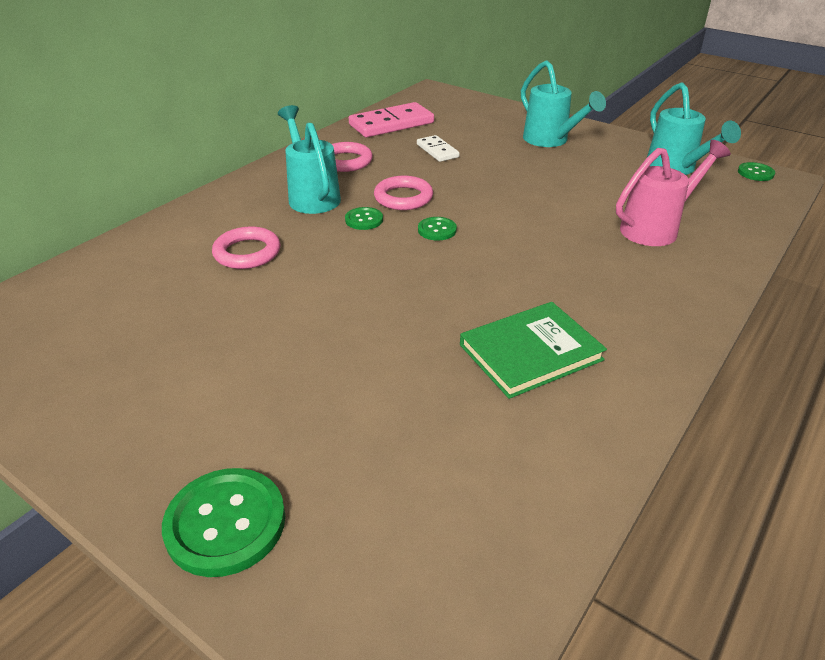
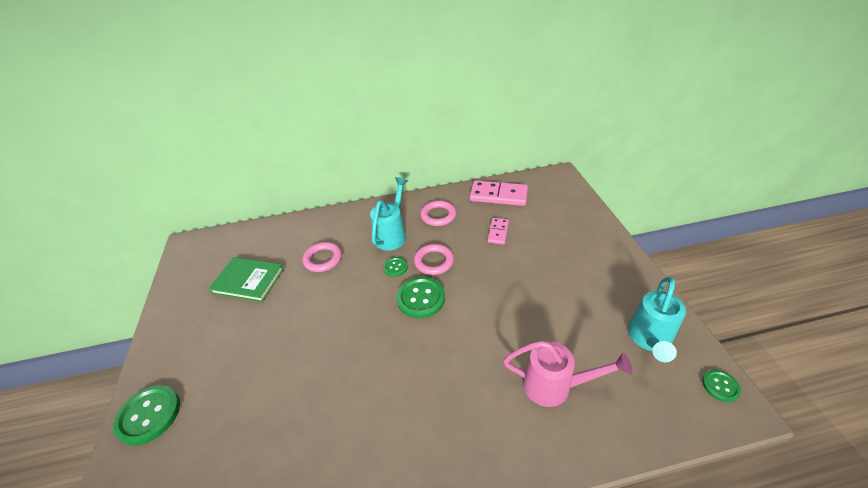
camera: 45 degrees right, 5 degrees up
white domino [417,135,460,162] -> pink domino [488,218,509,244]
green button [418,217,457,240] -> green button [396,277,445,318], size x1.84
green book [460,302,607,399] -> green book moved to [208,257,284,302]
turquoise watering can [521,60,606,147] -> none

